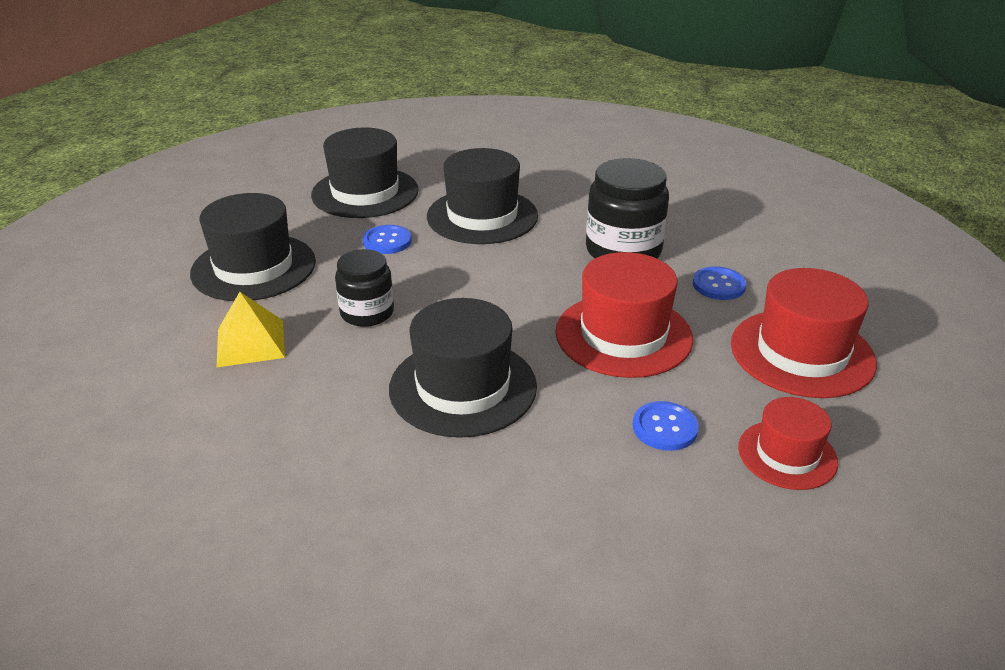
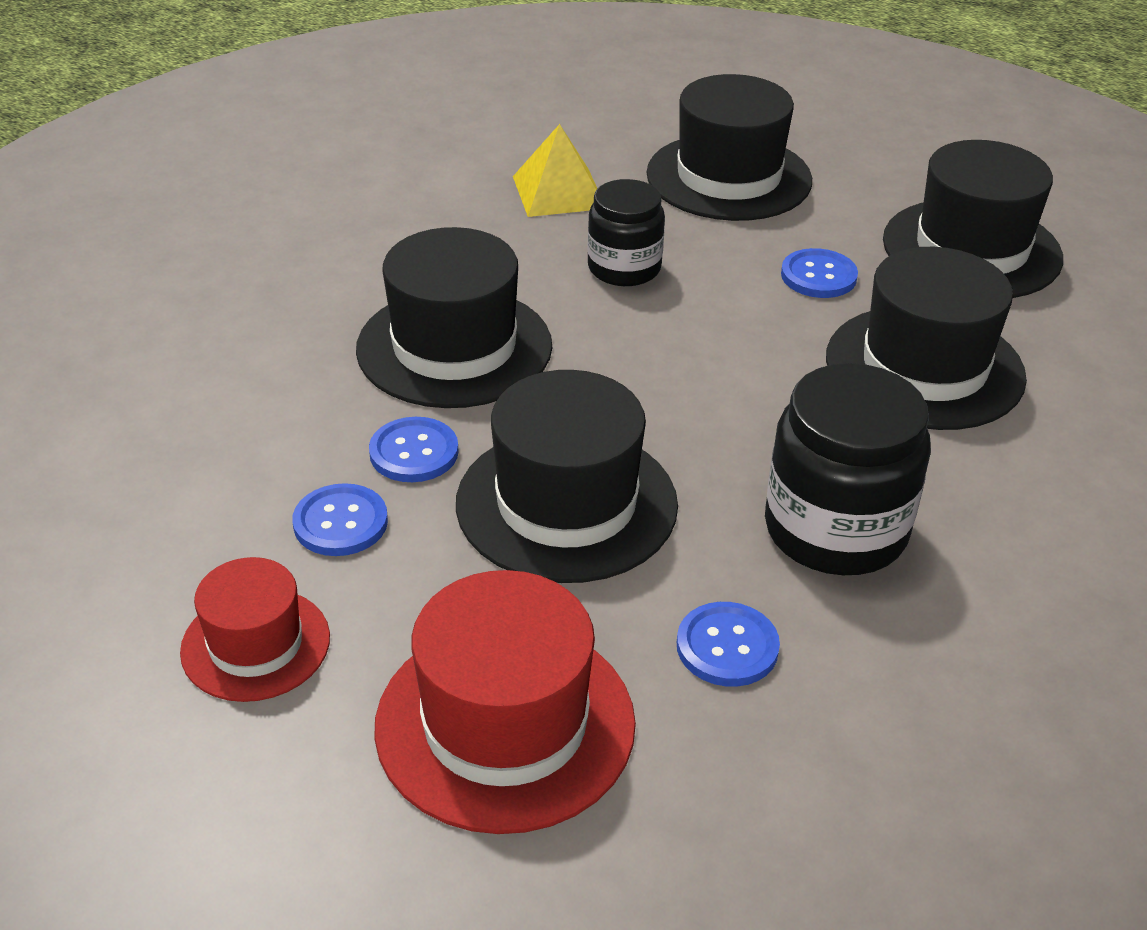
camera: 90 degrees right, 5 degrees up
red hat [555,252,693,378] -> black hat [456,370,678,583]
none -> blue button [369,417,459,482]

